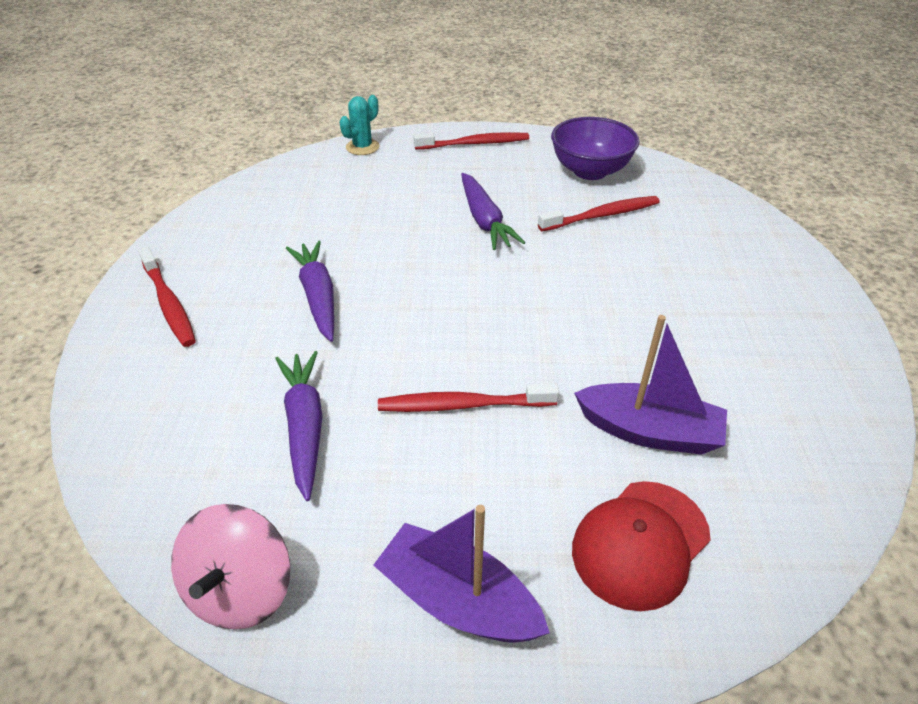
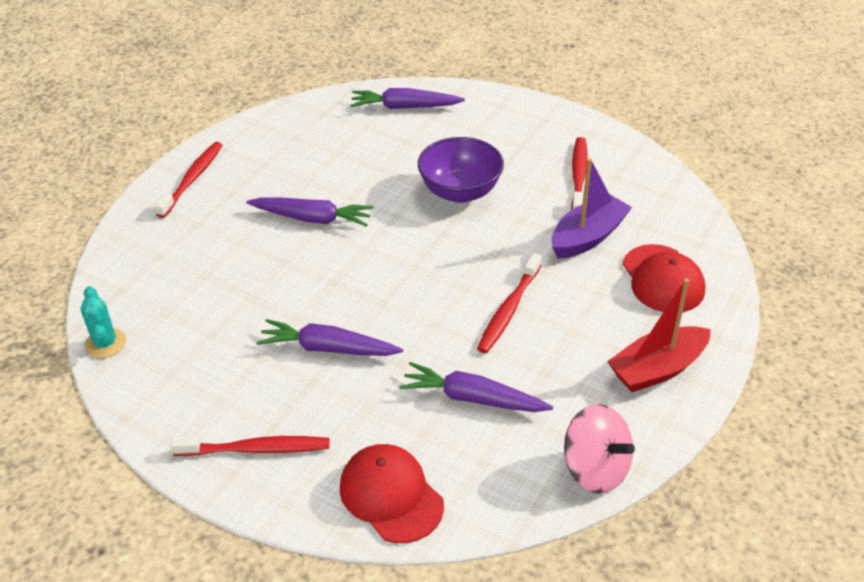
camera: 60 degrees left, 0 degrees up
turquoise cactus [339,95,379,155] -> turquoise cactus moved to [81,286,126,358]
purple boat [373,505,550,643] -> red boat [607,278,711,392]
red toothbrush [538,196,660,231] -> red toothbrush moved to [571,137,587,210]
purple bowl [551,117,640,180] -> purple bowl moved to [418,137,504,203]
none -> red cap [340,444,444,543]
none -> purple carrot [350,88,465,109]

